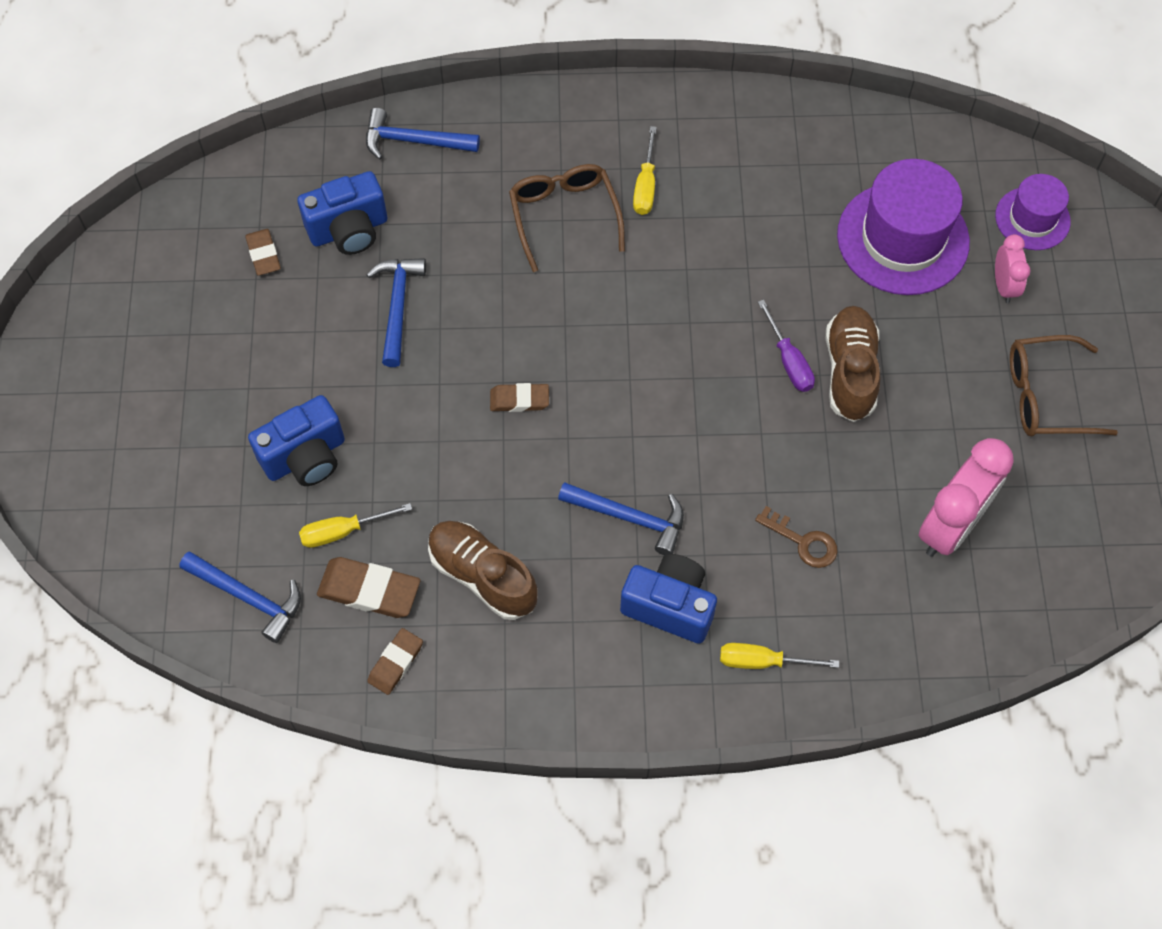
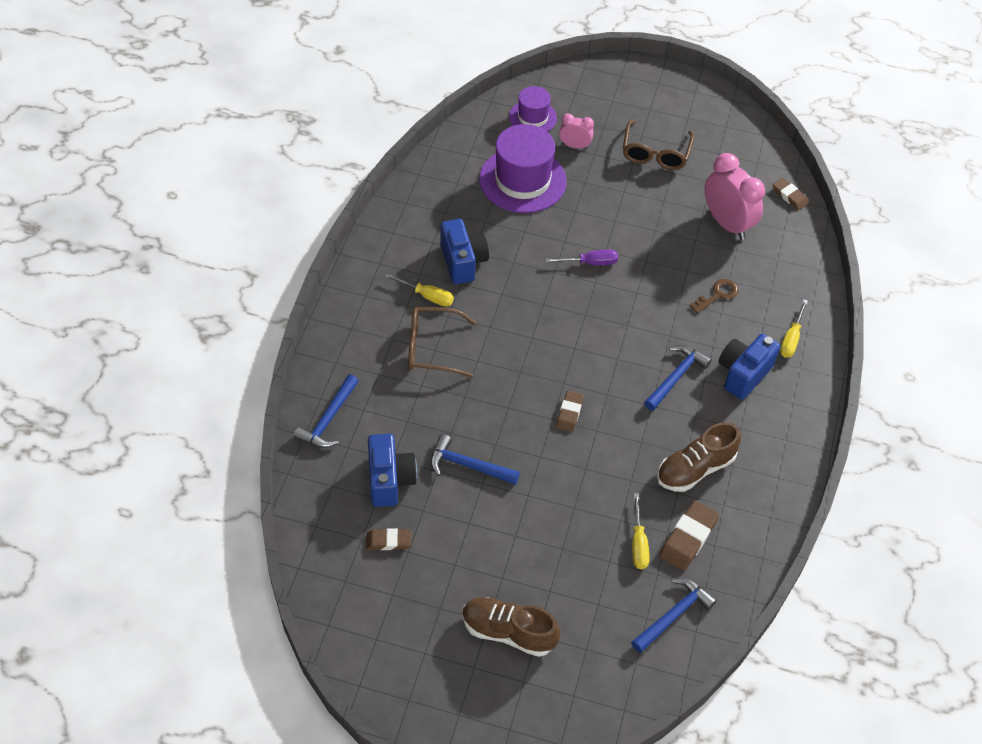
camera: 75 degrees left, 10 degrees down
blue camera [248,395,345,486] -> blue camera moved to [440,219,489,284]
brown eraser [367,628,423,695] -> brown eraser moved to [773,178,809,210]
brown shoe [826,306,880,422] -> brown shoe moved to [462,597,560,657]

